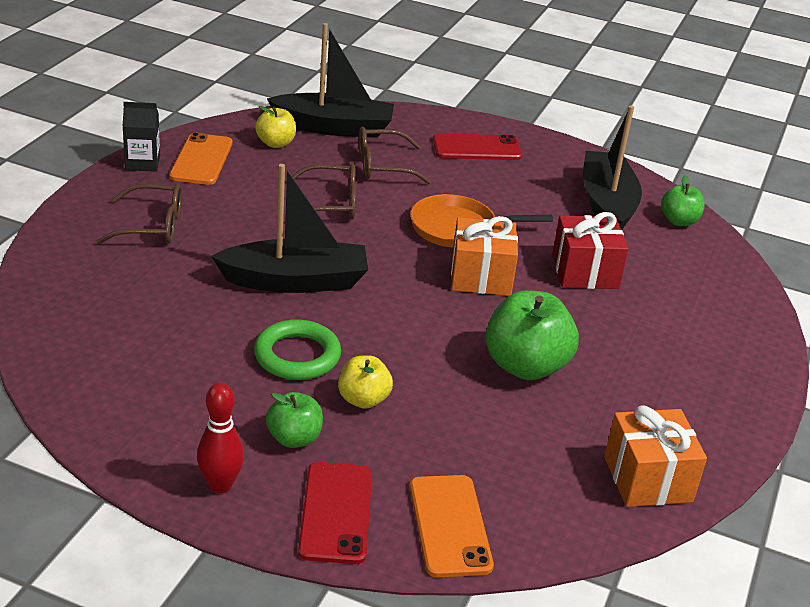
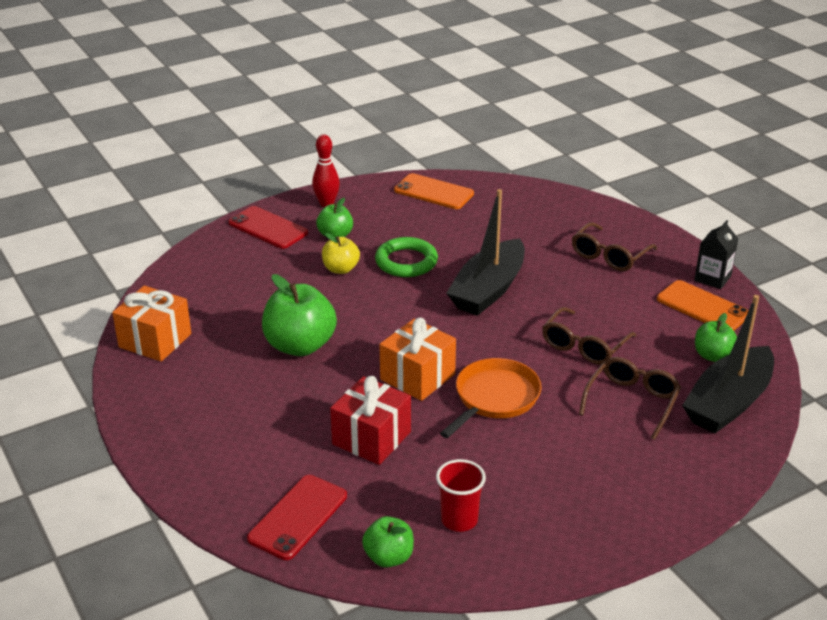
camera: 130 degrees right, 0 degrees up
yellow apple [255,106,296,148] -> green apple [695,313,737,362]
orange phone [410,475,494,577] -> orange phone moved to [394,173,474,209]
red phone [433,133,523,160] -> red phone moved to [247,475,347,560]
black boat [583,105,642,230] -> red cup [436,459,486,532]

